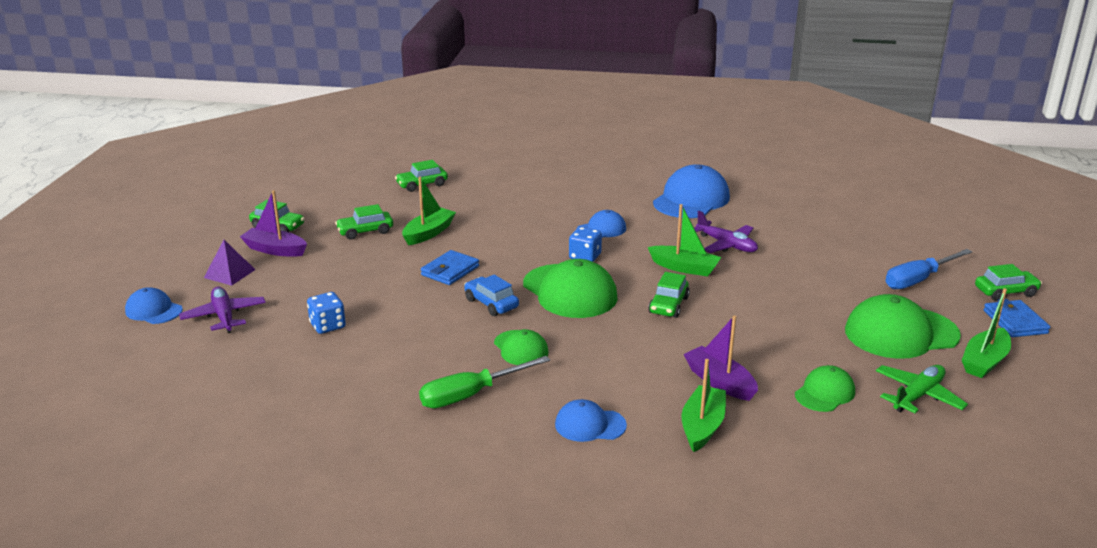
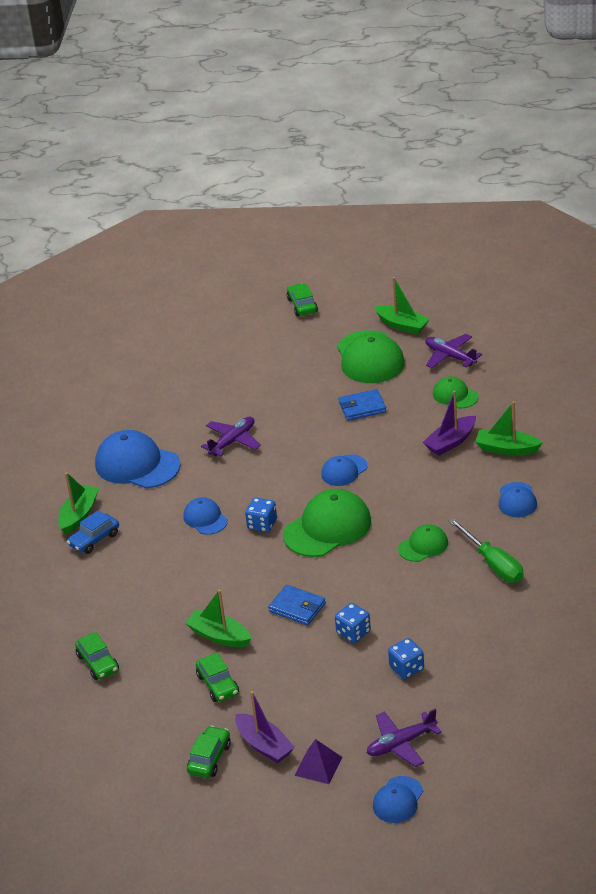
camera: 90 degrees left, 10 degrees up
purple boat [240,190,307,257] -> purple boat turned 60 degrees counterclockwise [235,691,295,763]
blue car [464,275,519,316] -> blue car moved to [67,510,119,554]
green boat [648,204,721,276] -> green boat moved to [58,472,99,535]
green car [648,272,690,318] -> blue cap [321,454,368,486]
green plane [876,365,968,413] -> purple plane [425,334,482,368]
blue screwdriver [885,249,973,289] -> none
blue wallet [983,299,1050,337] -> blue wallet moved to [339,389,386,421]
none -> blue dice [335,603,371,643]

